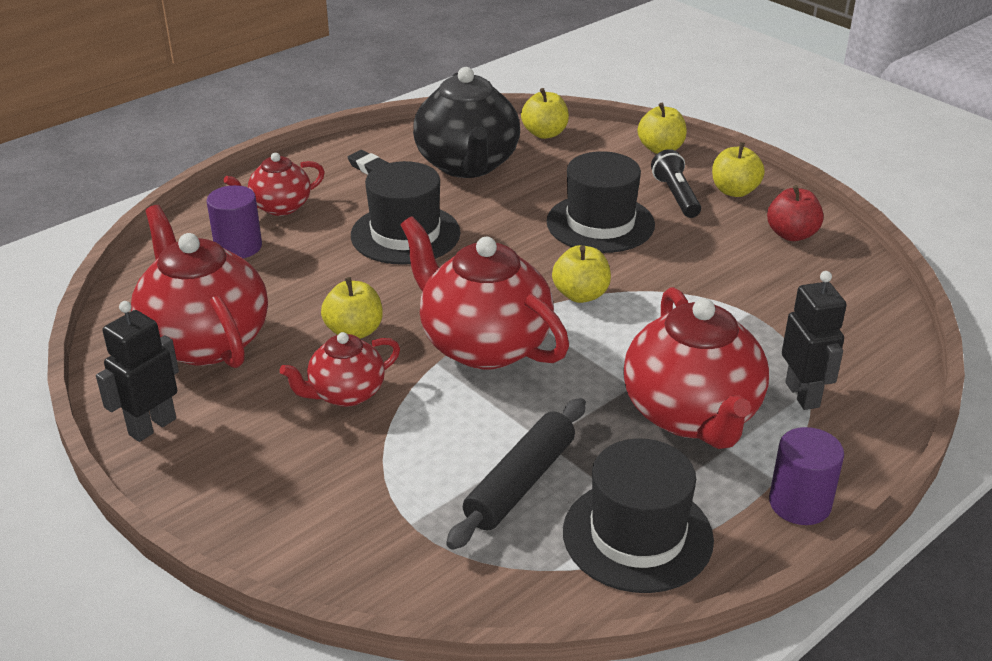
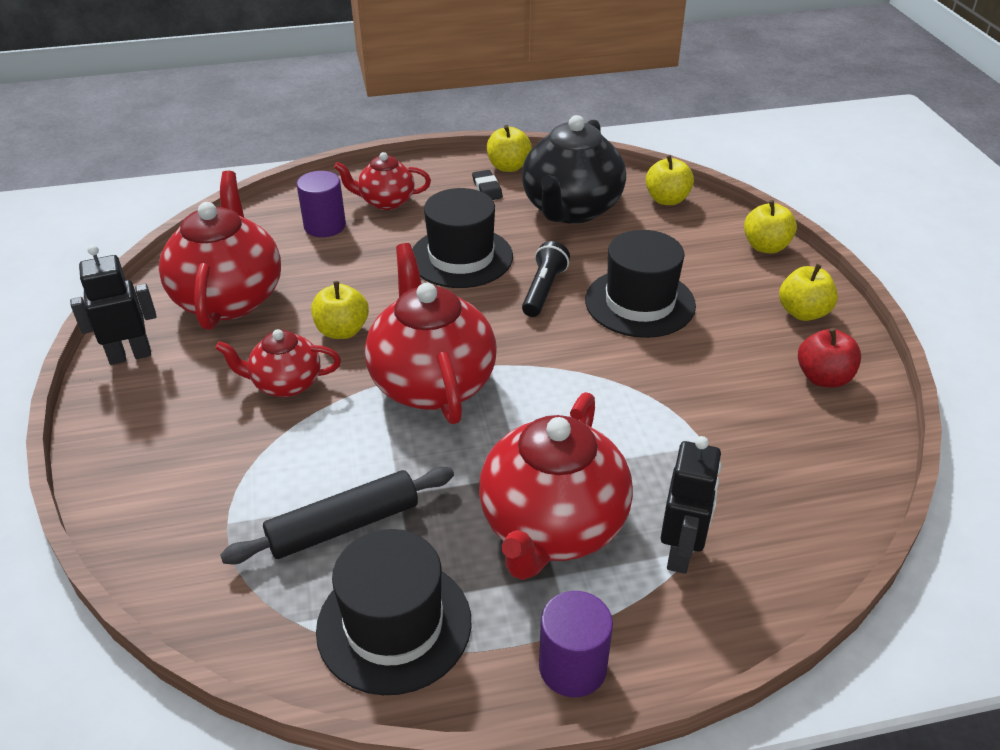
camera: 30 degrees right, 5 degrees up
yellow apple [552,245,611,303] -> yellow apple moved to [487,125,532,172]
black flashlight [651,149,701,218] -> black flashlight moved to [522,241,570,317]

